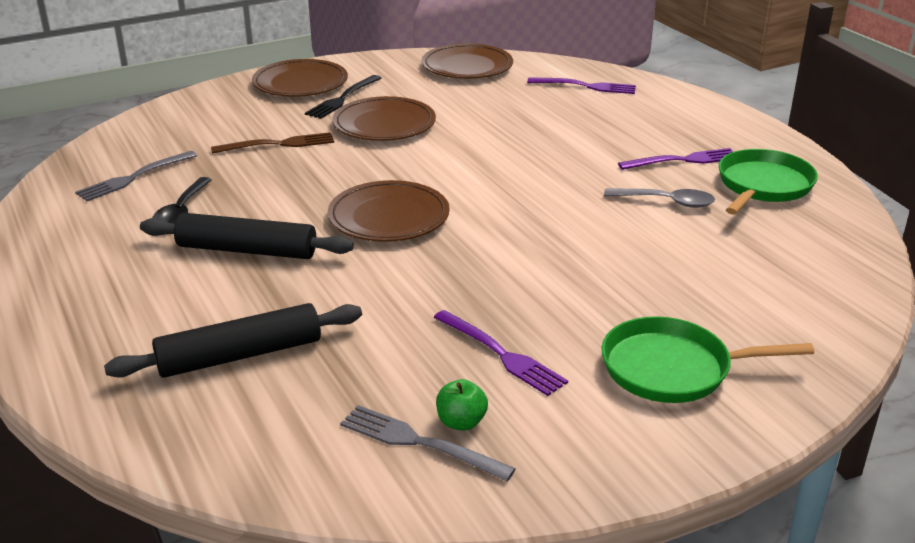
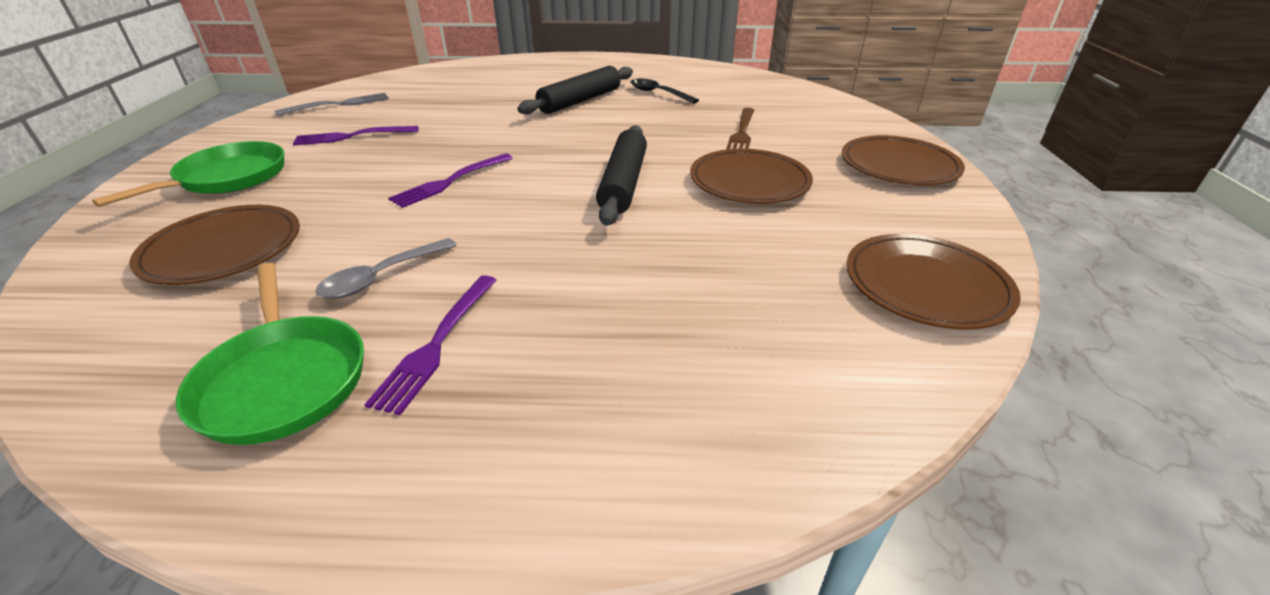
camera: 120 degrees right, 5 degrees up
grey fork [75,151,197,201] -> none
black rolling pin [104,303,362,378] -> black rolling pin moved to [596,125,647,226]
black fork [305,75,381,119] -> none
brown plate [328,180,450,242] -> brown plate moved to [129,205,300,285]
green apple [436,379,488,430] -> none
purple fork [527,77,636,94] -> purple fork moved to [388,153,513,208]

